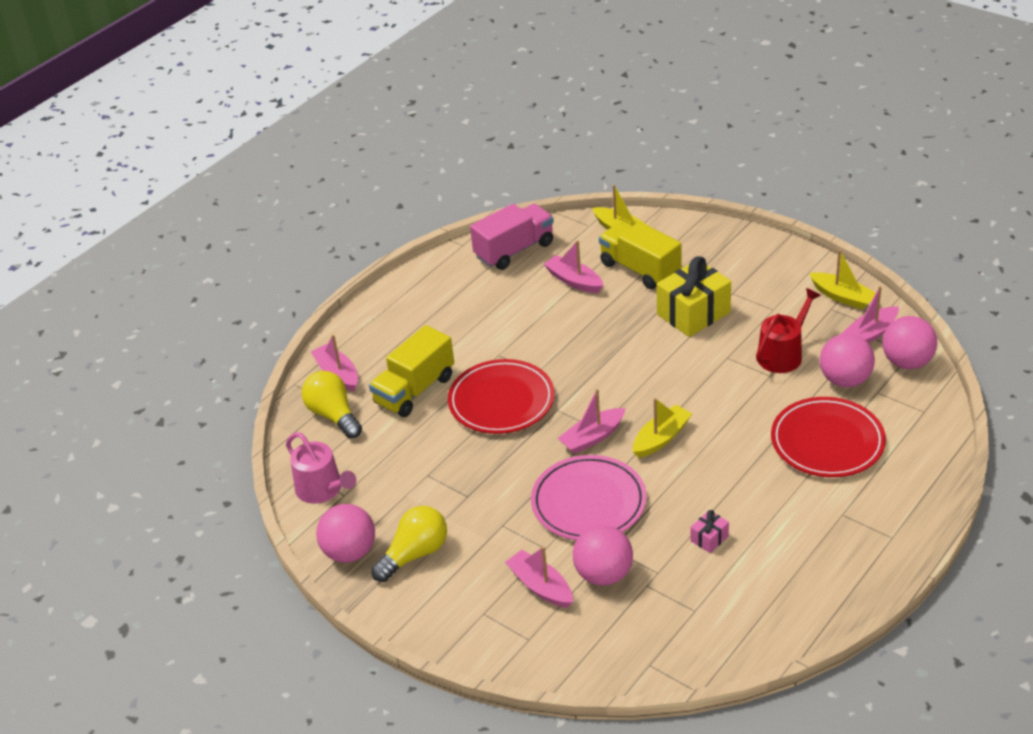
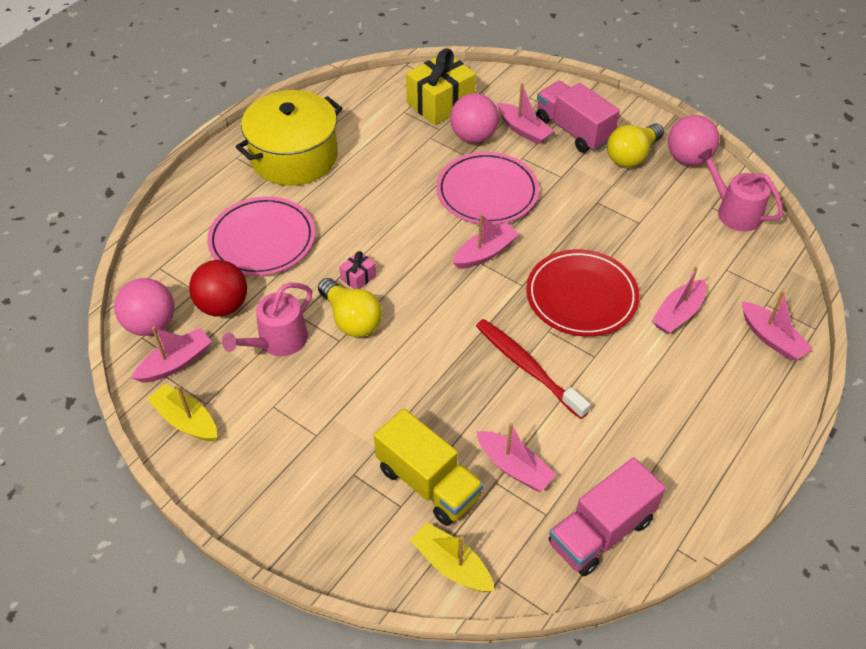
camera: 175 degrees right, 10 degrees up
yellow light bulb [302,371,362,439] -> yellow light bulb moved to [318,278,382,337]
yellow truck [369,325,454,417] -> pink boat [652,267,707,334]
yellow boat [633,398,692,458] -> none
yellow gift [656,256,731,337] -> yellow gift moved to [406,48,476,125]
pink gift [690,510,729,553] -> pink gift moved to [339,251,376,289]
red watering can [756,288,821,373] -> pink watering can [222,283,312,356]
red plate [771,397,886,477] -> pink plate [207,196,315,276]
pink ball [820,334,875,387] -> red ball [189,260,247,317]
none -> yellow pot [235,90,342,186]
none -> red toothbrush [476,319,591,419]
none -> pink truck [536,81,620,153]

